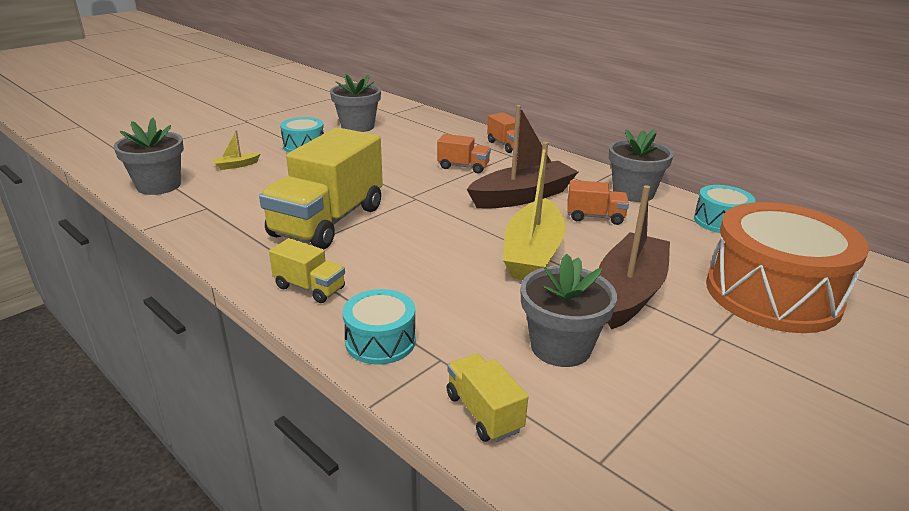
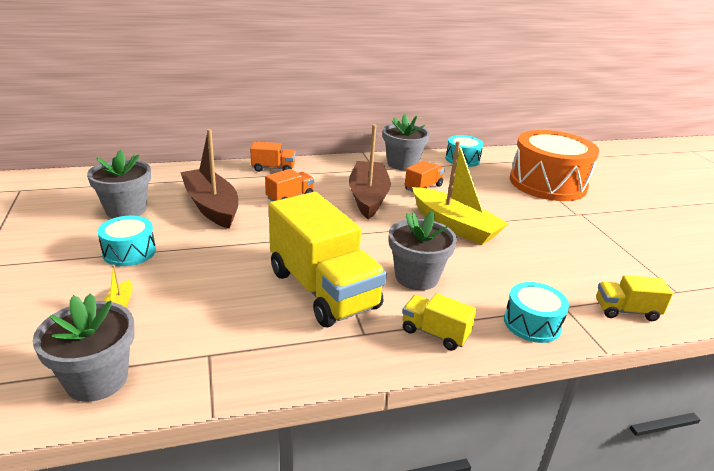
camera: 60 degrees left, 0 degrees up
yellow truck [269,238,345,303] -> yellow truck turned 120 degrees counterclockwise [402,293,476,351]
grey flower pot [521,253,617,367] -> grey flower pot moved to [389,211,457,290]
brown boat [599,185,670,329] -> brown boat moved to [180,129,238,229]

